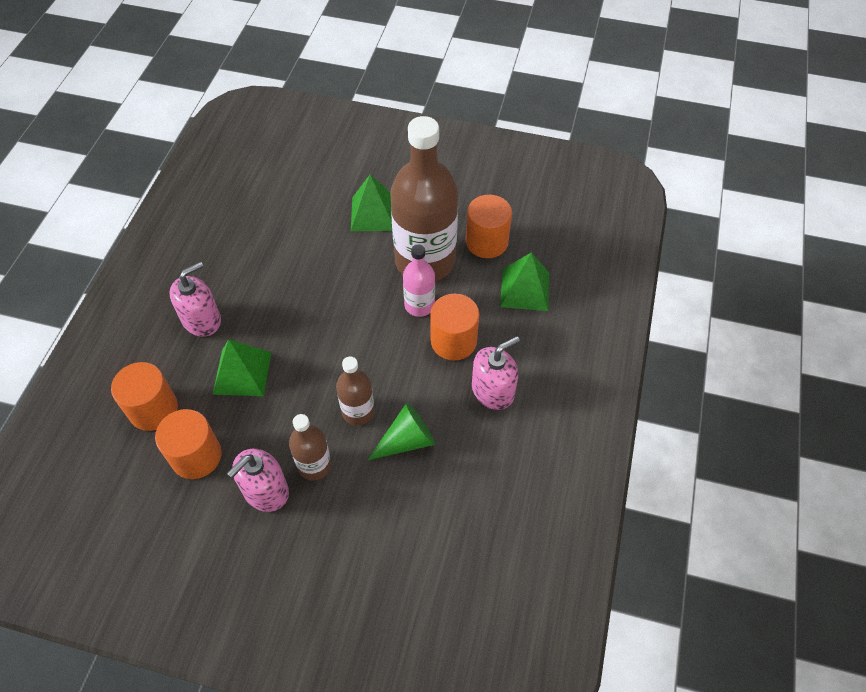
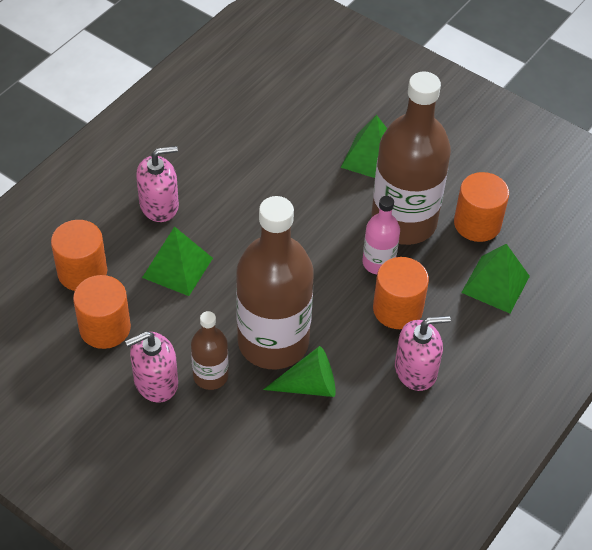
camera: 20 degrees right, 5 degrees down
brown bottle [336,357,375,425] -> brown bottle [236,196,314,369], size x2.07

